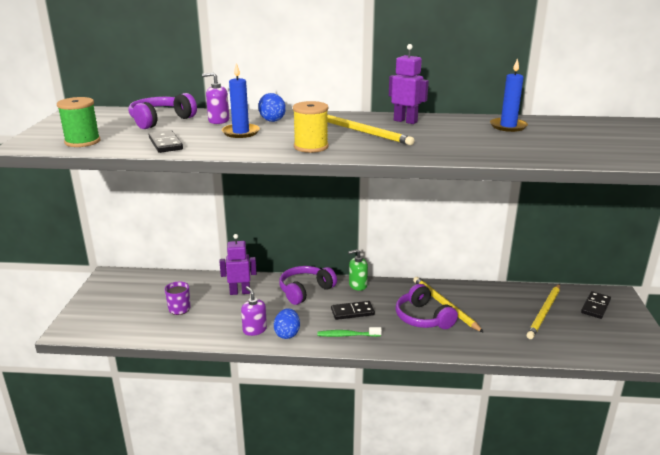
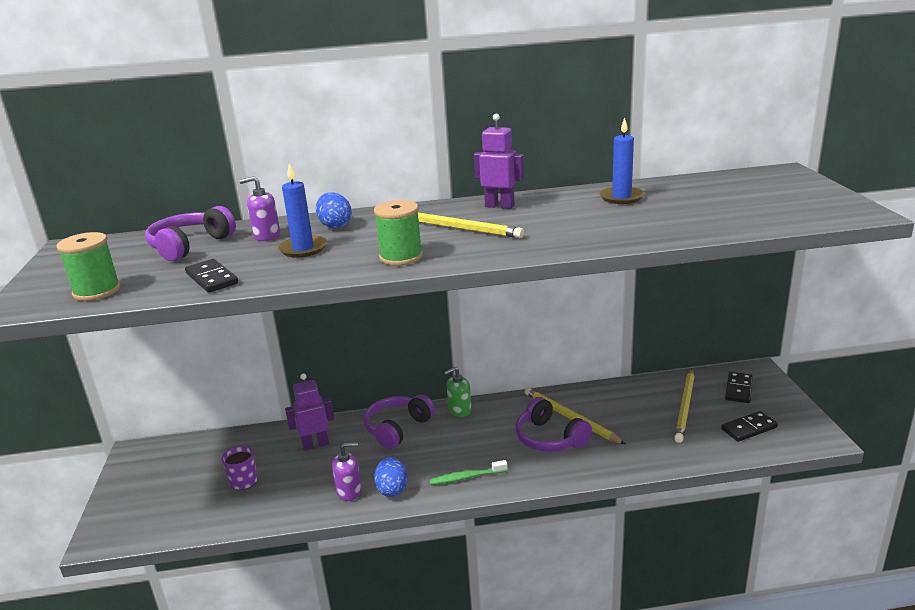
camera: 10 degrees left, 0 degrees up
purple soap dispenser [241,286,267,336] -> purple soap dispenser turned 120 degrees clockwise [332,442,362,501]
yellow spool [293,101,329,153] -> green spool [374,200,423,266]
black domino [331,301,375,320] -> black domino moved to [721,411,778,442]

